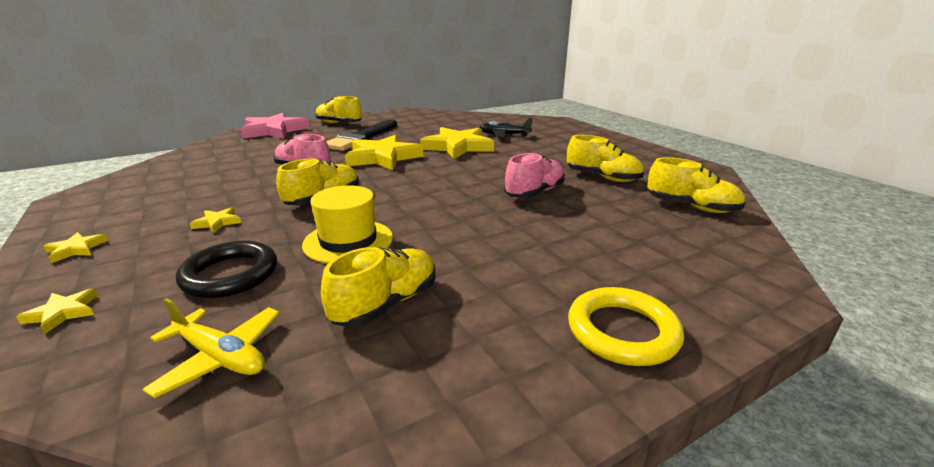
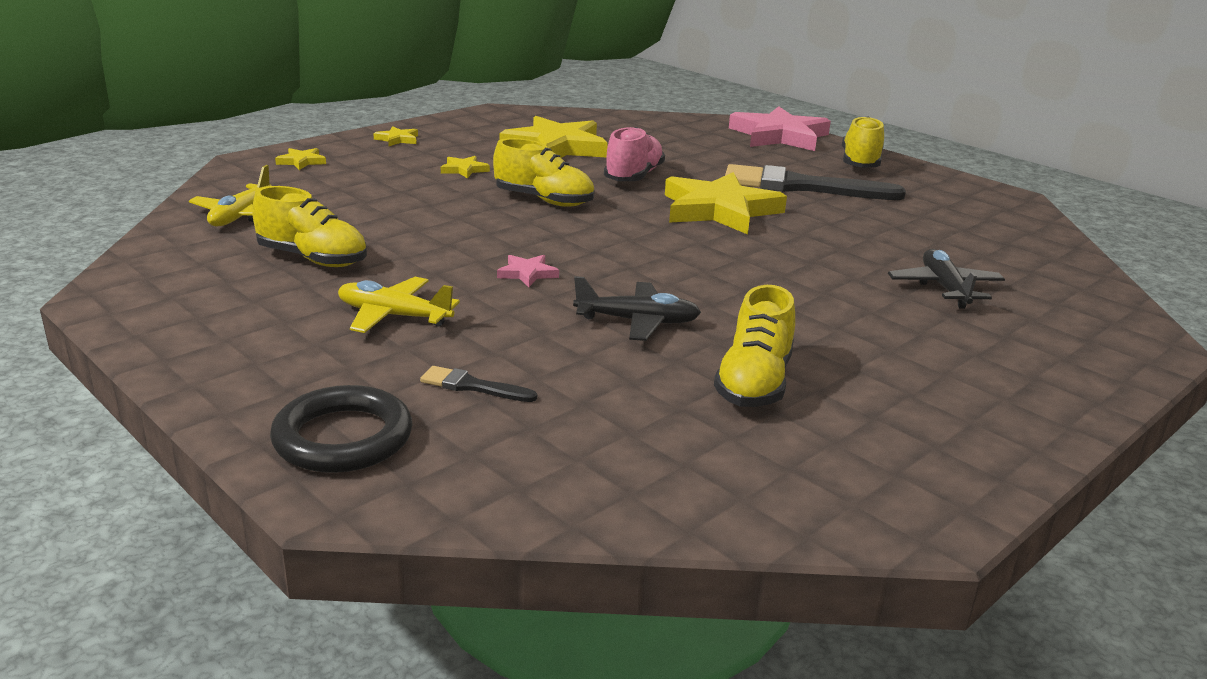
camera: 75 degrees right, 0 degrees up
black ring [176,241,277,298] -> black ring moved to [270,385,412,473]
yellow hat [302,185,393,263] -> none
yellow star [420,127,494,159] -> yellow star moved to [499,116,608,158]
pink shoe [504,153,565,198] -> black plane [573,276,701,341]
yellow ring [568,287,684,366] -> none
yellow shoe [647,157,745,213] -> none
none -> yellow plane [338,277,460,333]
none -> black brush [420,366,537,402]
none -> pink star [497,255,559,287]

